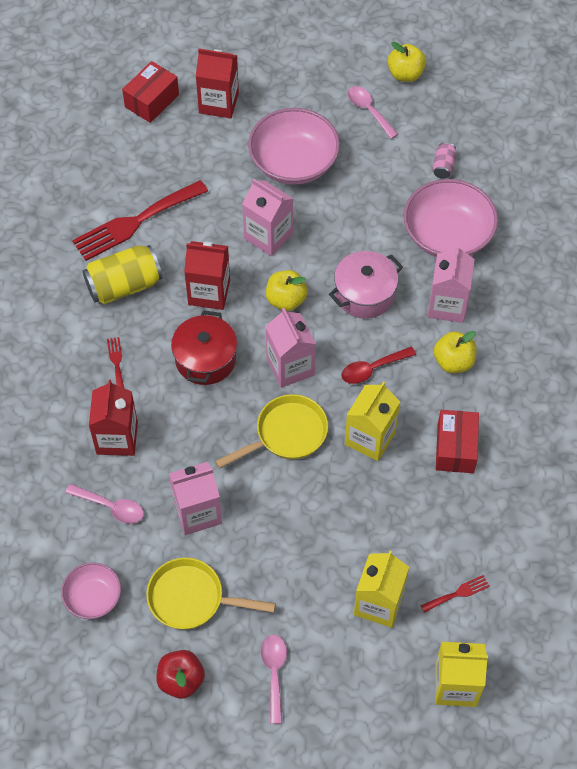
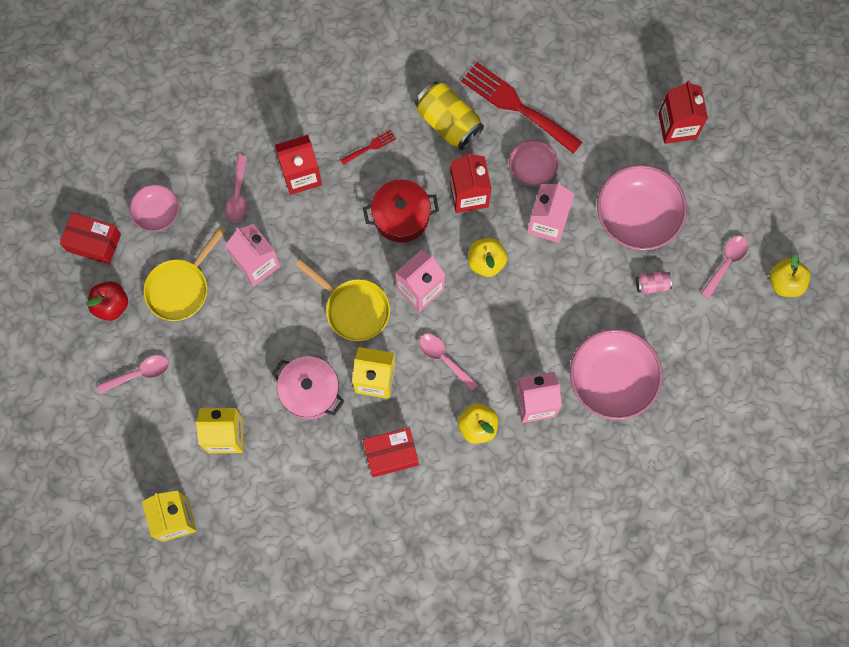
camera: 70 degrees right, 15 degrees up
red box [122,61,179,123] -> red box moved to [60,213,121,264]
yellow pan [146,558,276,630] -> yellow pan turned 135 degrees counterclockwise [143,226,226,321]
pink pot [329,251,403,319] -> pink pot moved to [272,356,344,420]
red spoon [341,347,416,384] -> pink spoon [419,334,479,391]
red fork [420,575,490,613] -> none
pink can [432,142,456,179] -> pink can moved to [636,271,672,294]
none -> pink bowl [509,139,559,186]

